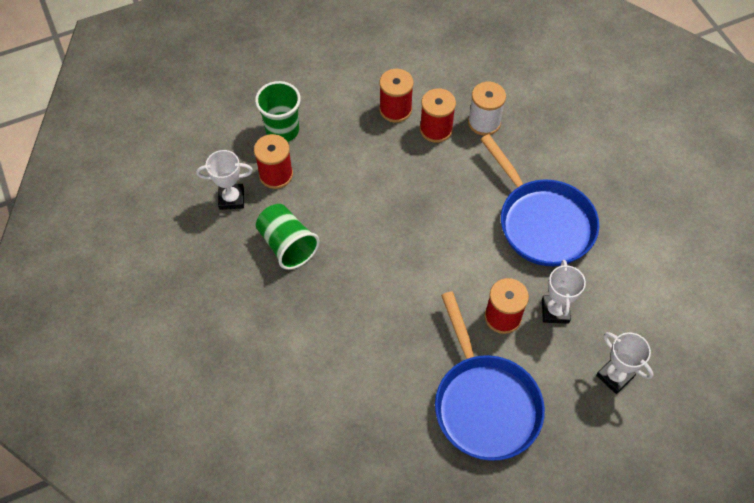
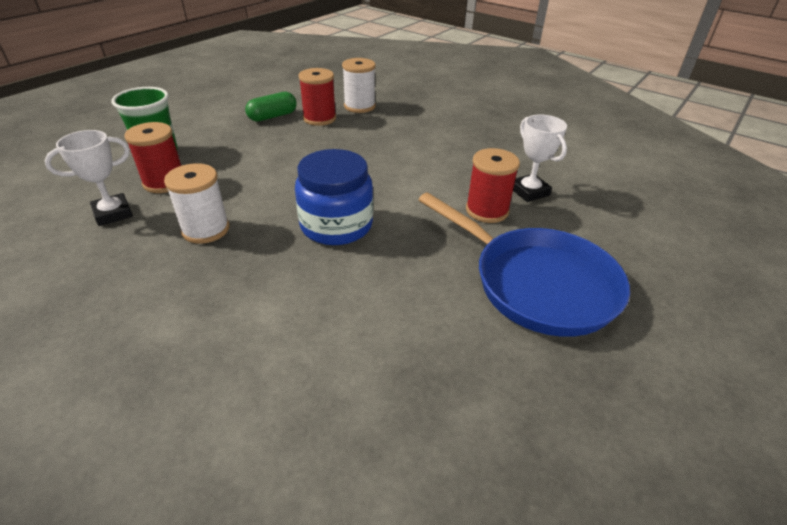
camera: 30 degrees left, 20 degrees down
green cup [256,204,320,270] -> white spool [164,163,229,244]
red spool [379,69,414,123] -> green capsule [245,92,297,122]
blue pan [480,134,599,266] -> none
white trophy [596,332,654,394] -> none
none -> blue jar [295,149,373,245]

